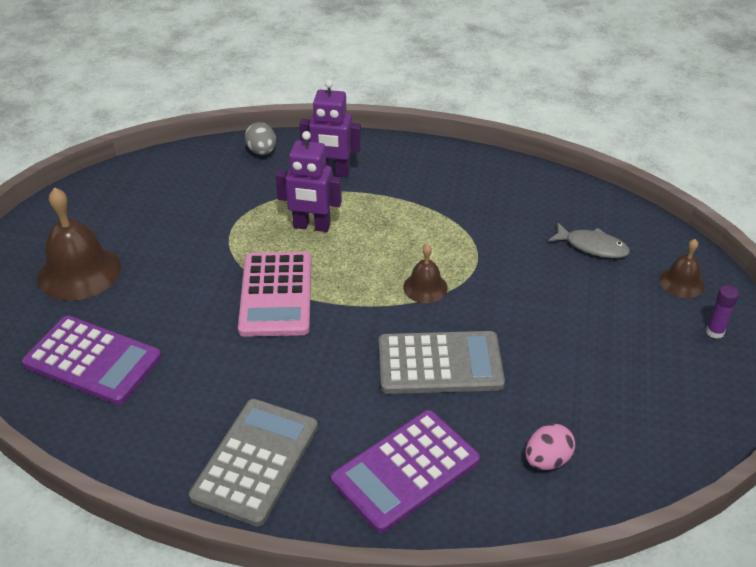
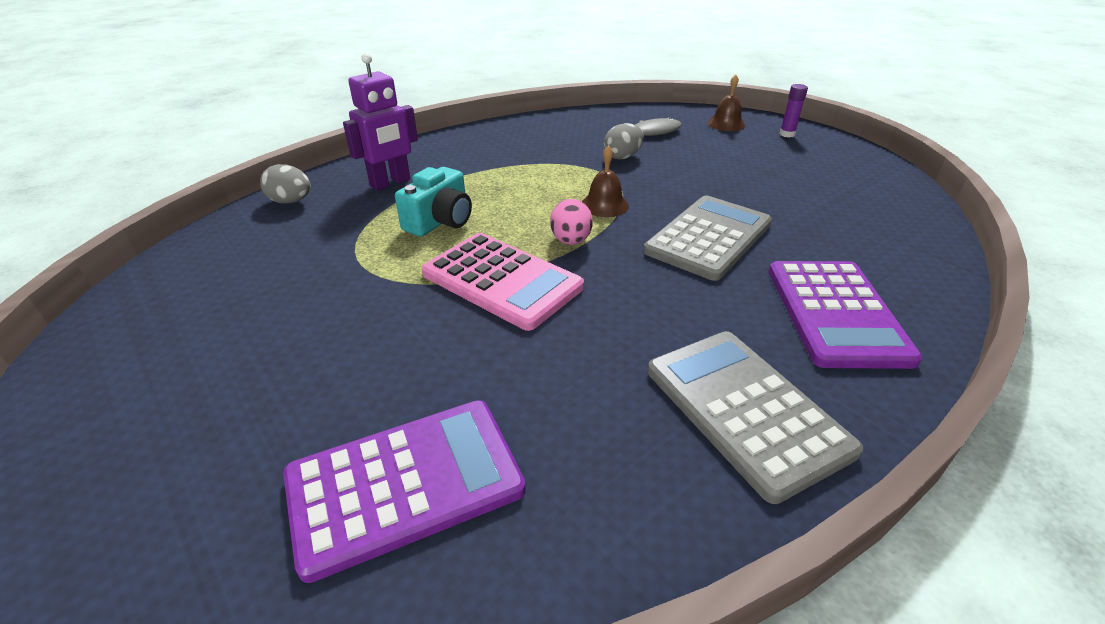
camera: 50 degrees left, 5 degrees down
brown bell [37,187,121,301] -> none
purple robot [276,131,342,232] -> turquoise camera [395,167,472,237]
pink egg [526,424,575,470] -> pink egg moved to [550,199,593,245]
none -> grey egg [604,123,644,160]

